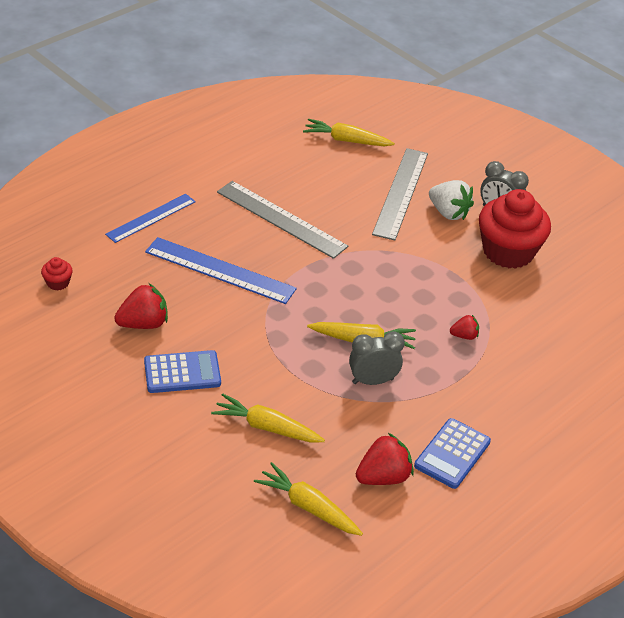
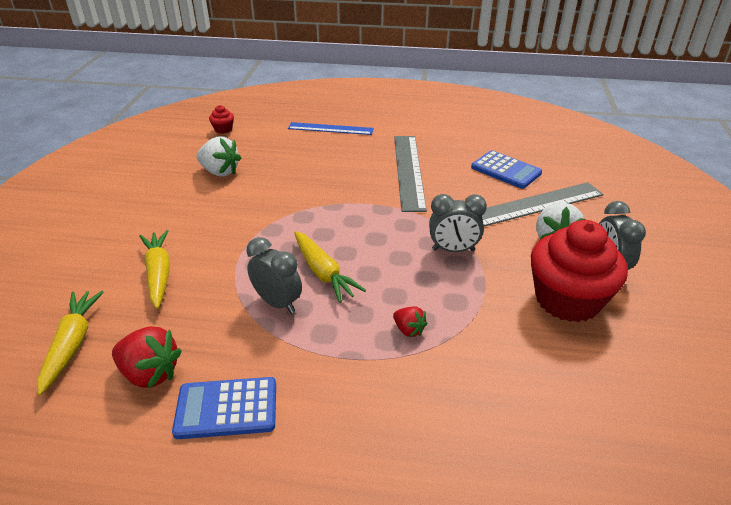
camera: 55 degrees right, 5 degrees down
red strawberry [114,283,168,329] -> white strawberry [196,136,241,176]
blue calculator [144,350,221,393] -> blue calculator moved to [471,150,542,189]
blue ruler [145,237,297,304] -> none
yellow carrot [303,119,395,146] -> none
none -> grey clock [429,194,487,252]

